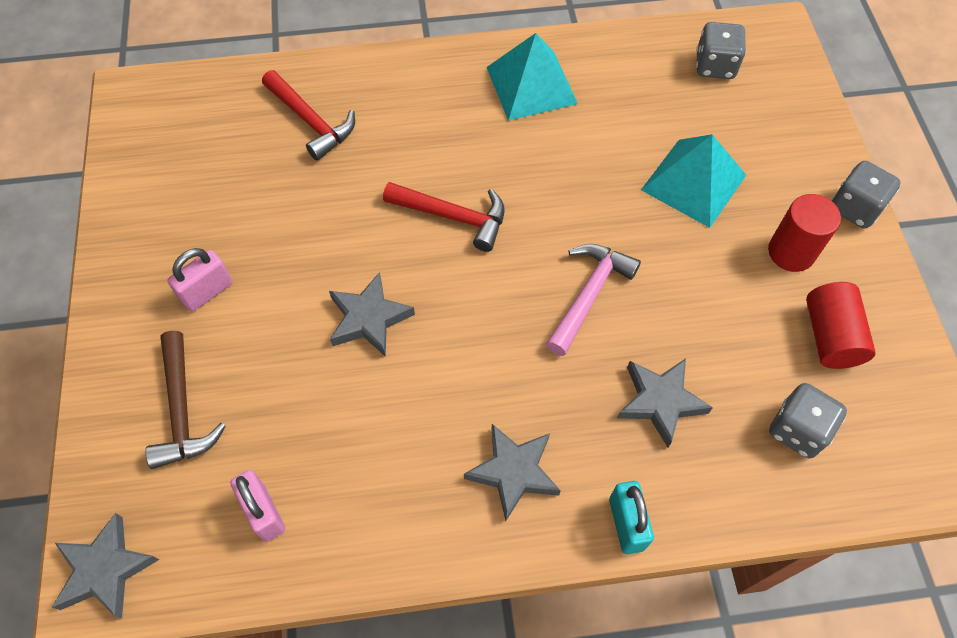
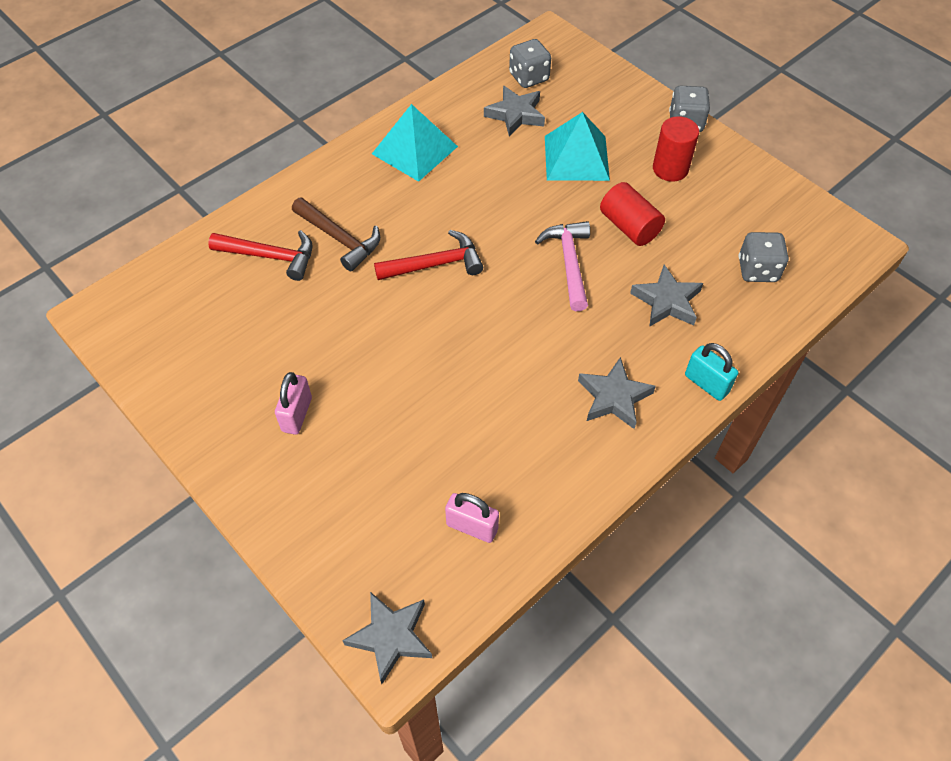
camera: 35 degrees left, 5 degrees down
brown hammer [145,331,226,469] -> brown hammer moved to [292,197,380,271]
grey star [329,272,415,357] -> grey star moved to [484,86,545,137]
red cylinder [806,282,876,369] -> red cylinder moved to [600,182,665,246]

